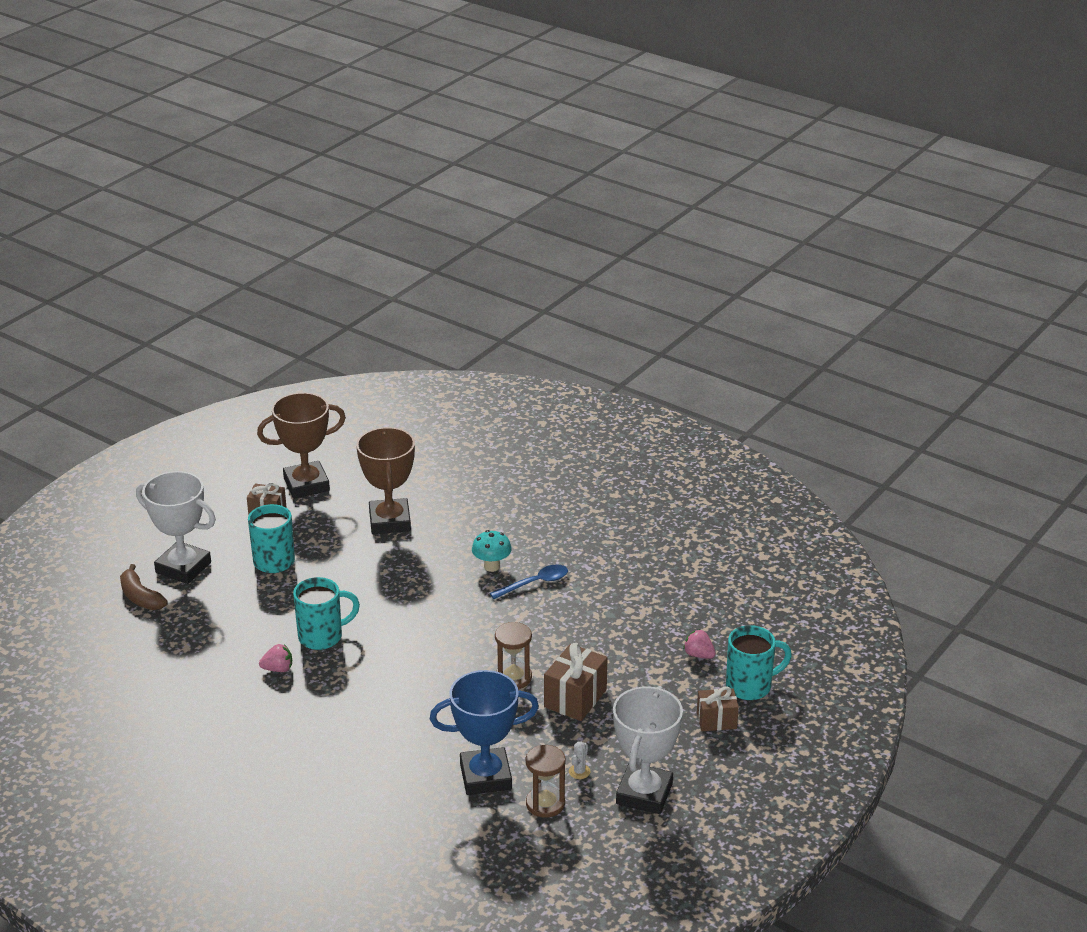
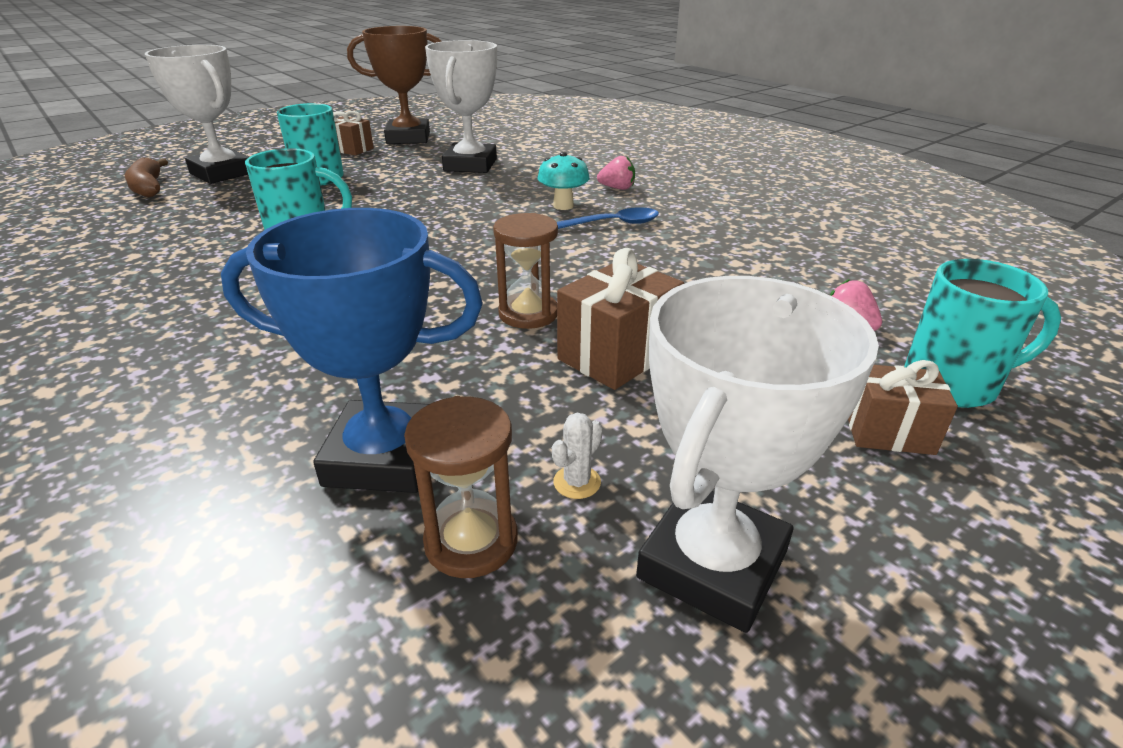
camera: 15 degrees right, 0 degrees up
pink strawberry [259,644,292,672] -> pink strawberry moved to [597,156,635,190]
brown trophy [356,427,415,534] -> white trophy [425,40,497,173]

